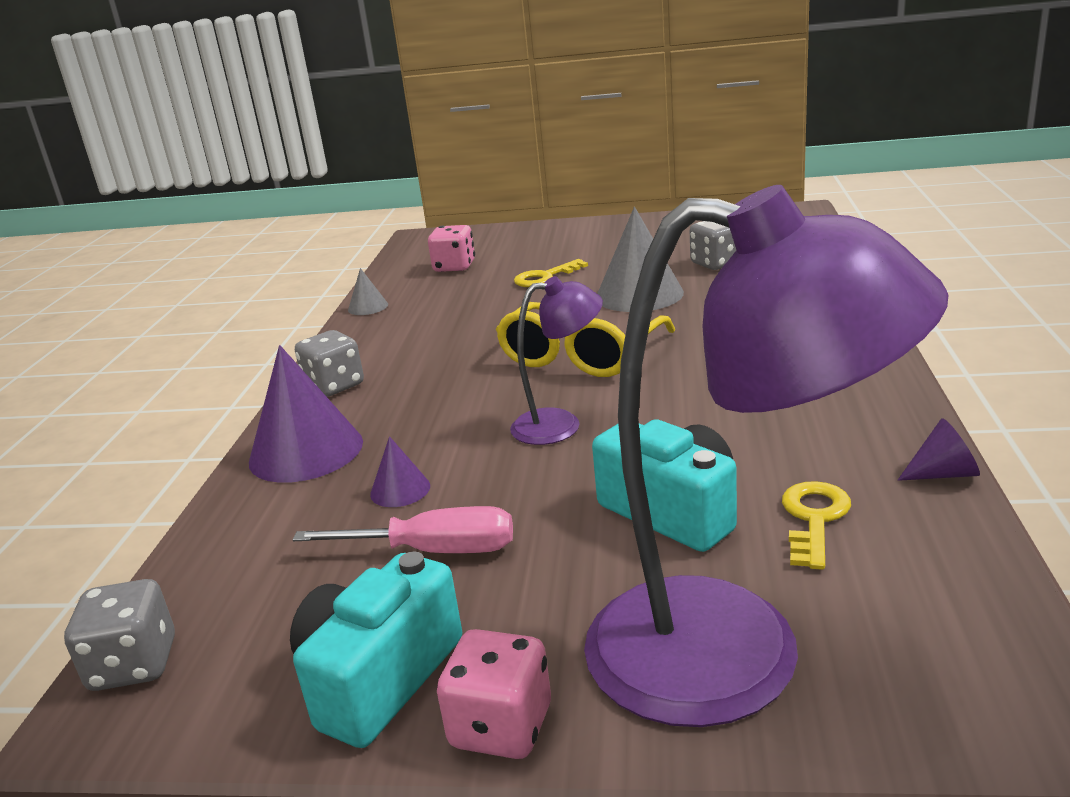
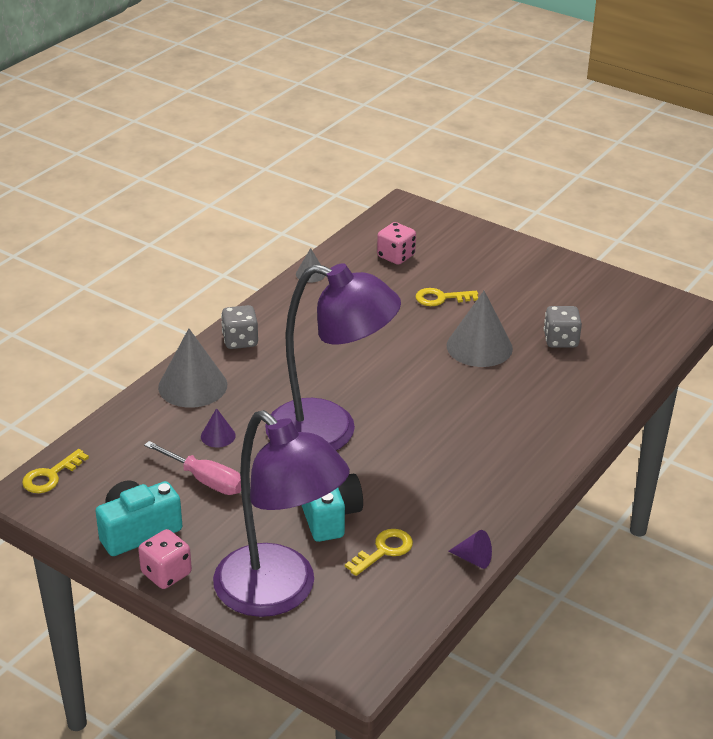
camera: 25 degrees right, 10 degrees up
grey dice [64,579,175,691] -> yellow key [22,449,89,493]
purple cone [249,345,363,483] -> grey cone [158,328,227,408]
yellow glasses [496,302,675,377] -> none
purple lamp [510,276,603,445] -> purple lamp [265,263,401,450], size x2.06

